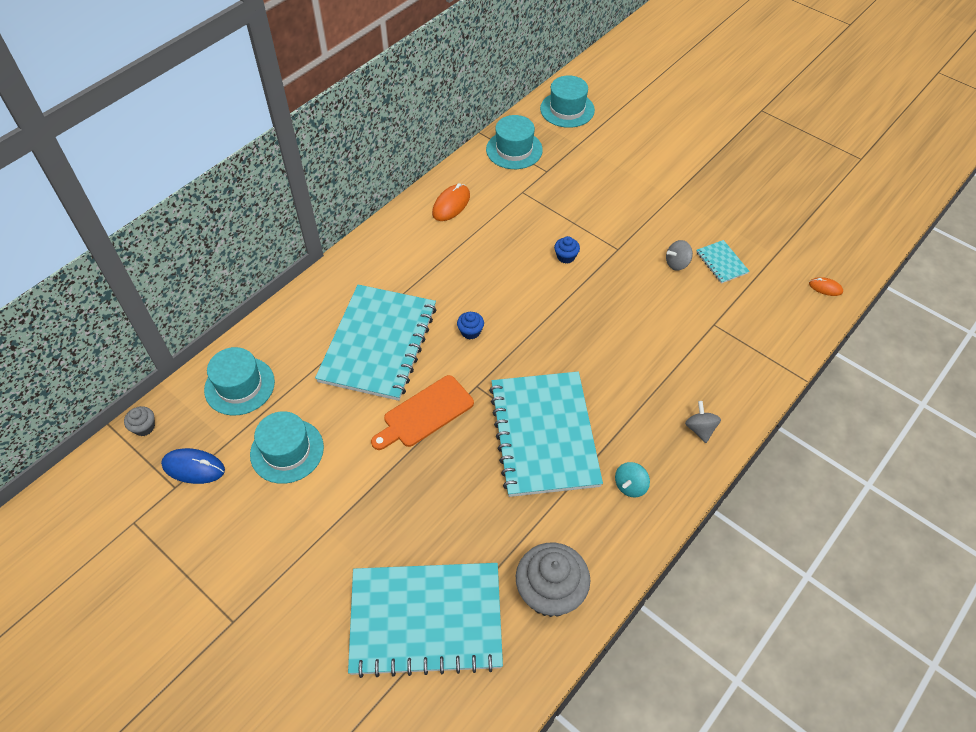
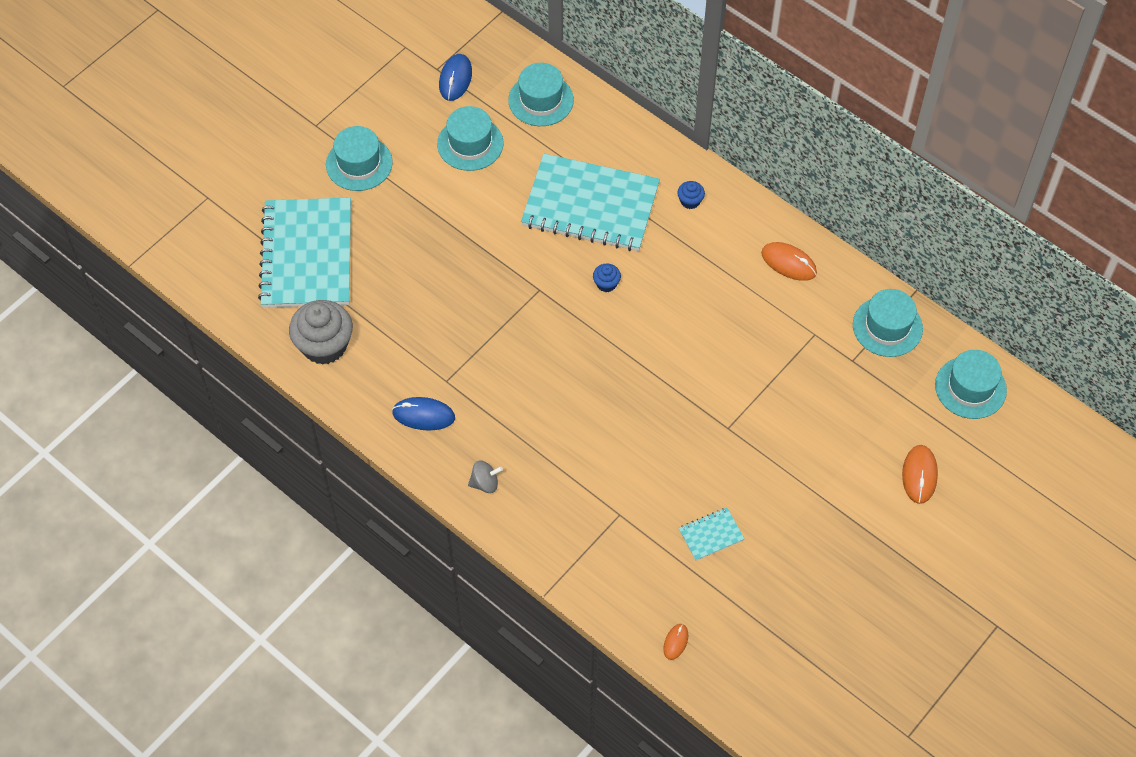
camera: 90 degrees right, 5 degrees up
grey cupcake [124,406,155,436] -> none
orange cutting board [371,375,474,450] -> none
turquoise notebook [489,372,603,497] -> none
blue cupcake [554,236,580,264] -> blue cupcake moved to [677,181,705,209]
turquoise spinning top [615,462,650,498] -> blue mouse [392,397,455,430]
grey spinning top [666,240,693,271] -> none
none -> turquoise hat [326,126,393,191]
none -> orange mouse [902,445,938,504]

